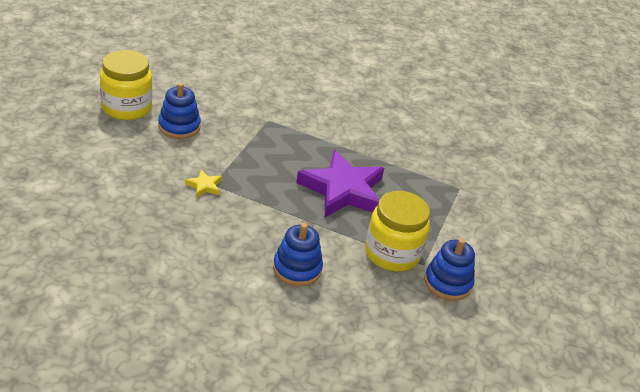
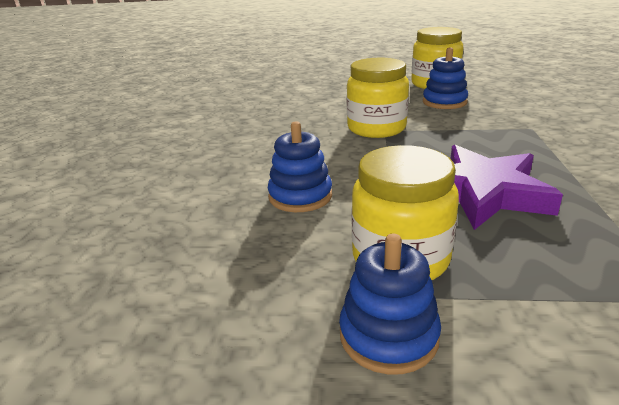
camera: 80 degrees right, 10 degrees down
yellow star [185,169,222,198] -> yellow jar [347,58,409,138]

